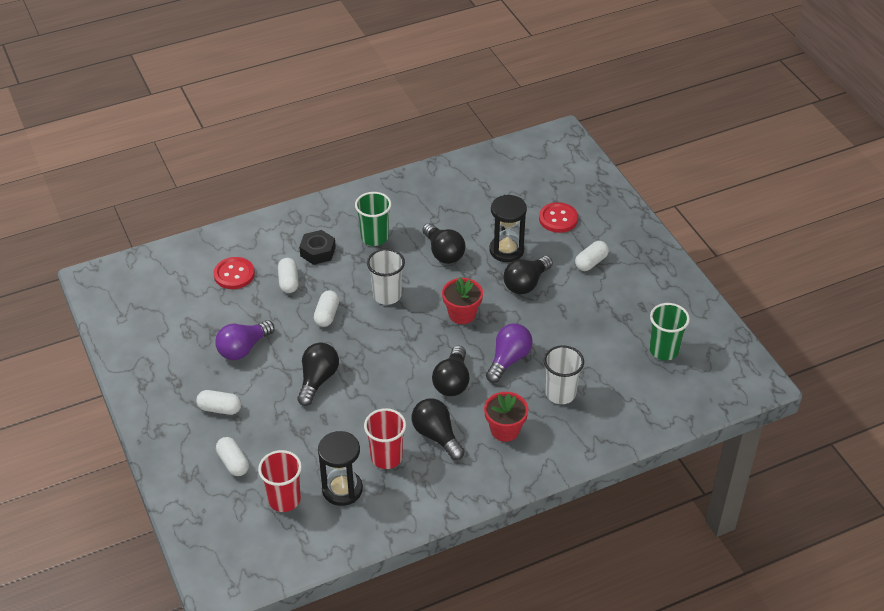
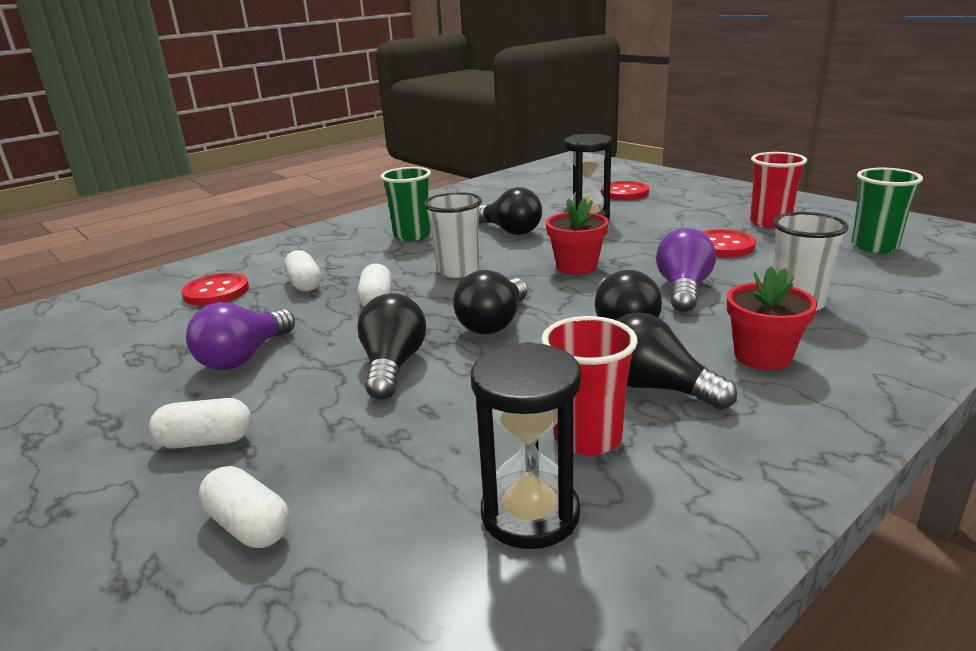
camera: 15 degrees left, 20 degrees down
red cup [258,450,302,512] -> red cup moved to [750,152,807,228]
black nut [299,230,336,265] -> none
black light bulb [503,256,553,294] -> black light bulb moved to [453,270,527,335]
white capsule [575,241,609,271] -> none
none -> red button [702,229,756,257]

